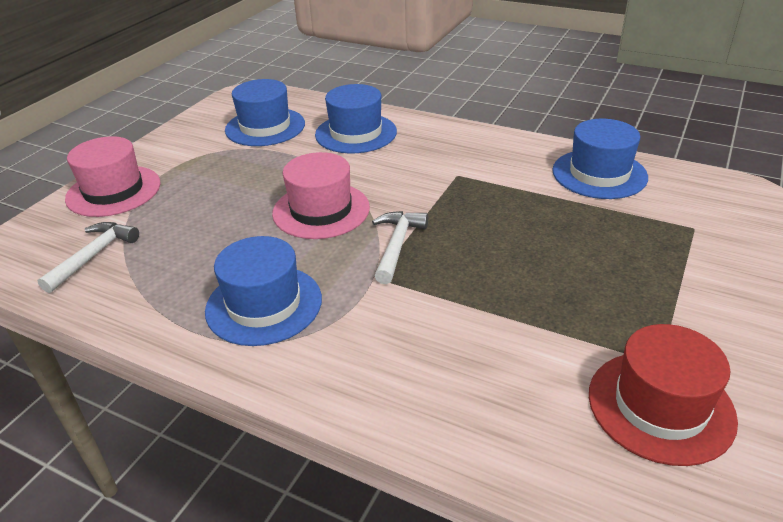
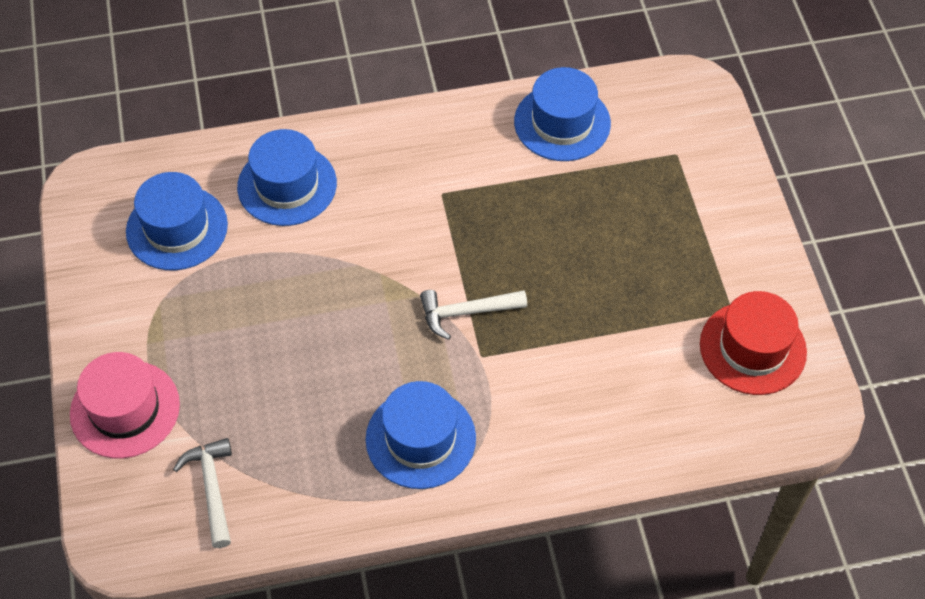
camera: 40 degrees left, 20 degrees up
pink hat [272,152,370,239] -> none
white hammer [372,211,428,284] -> white hammer turned 75 degrees counterclockwise [420,290,527,340]

